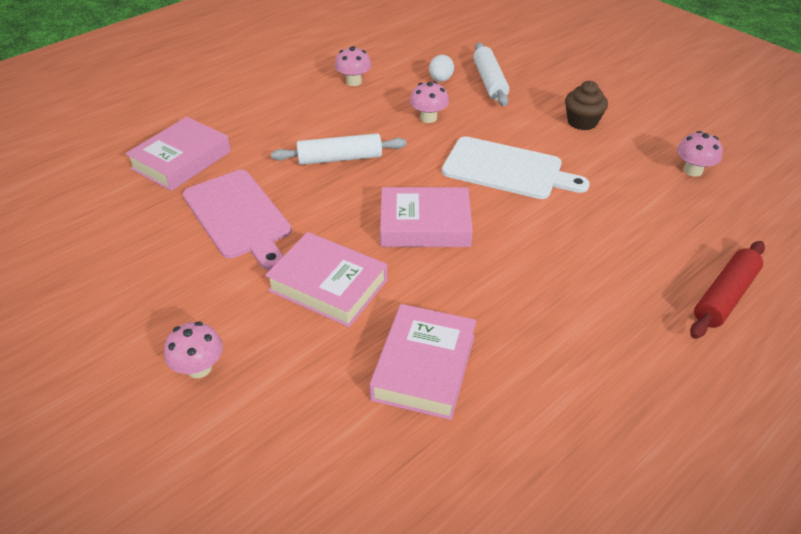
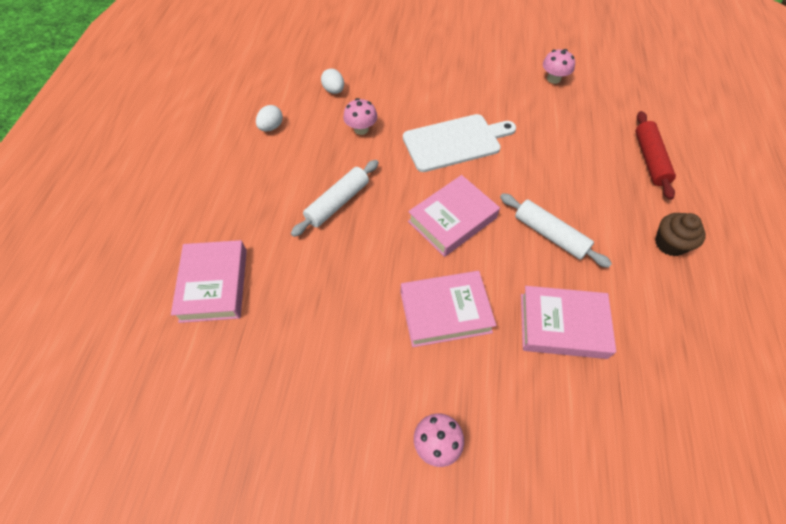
camera: 40 degrees left, 15 degrees up
pink cutting board [183,170,292,270] -> none
pink mushroom [335,46,371,86] -> white egg [256,105,283,131]
pink book [369,304,476,420] -> pink book turned 60 degrees counterclockwise [521,286,616,359]
white rolling pin [473,43,509,106] -> white rolling pin moved to [500,193,612,268]
brown cupcake [565,81,608,130] -> brown cupcake moved to [655,213,706,256]

